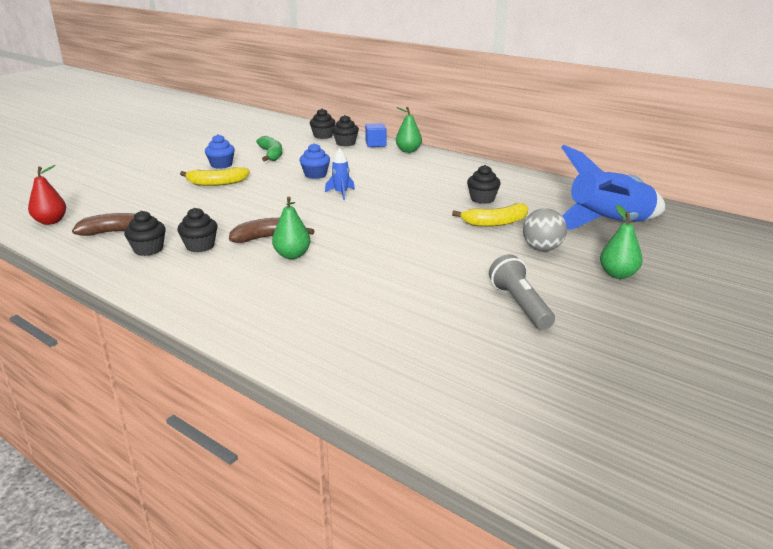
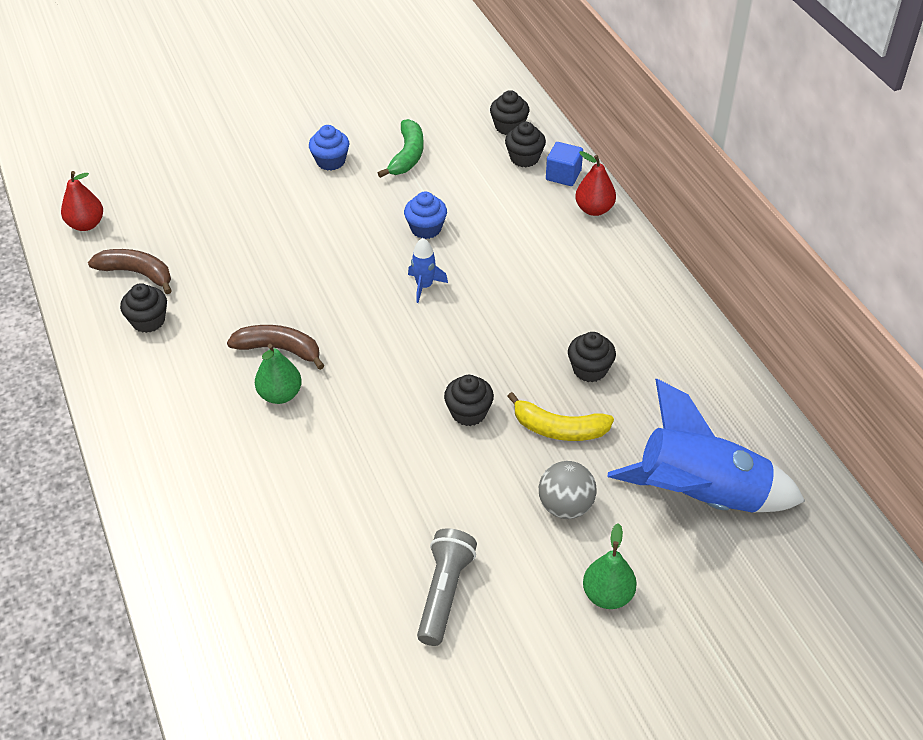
camera: 30 degrees right, 20 degrees up
black cupcake [177,208,217,252] -> black cupcake moved to [444,375,494,426]
yellow banana [180,167,250,186] -> none
green pear [396,107,422,153] -> red pear [575,151,616,216]

